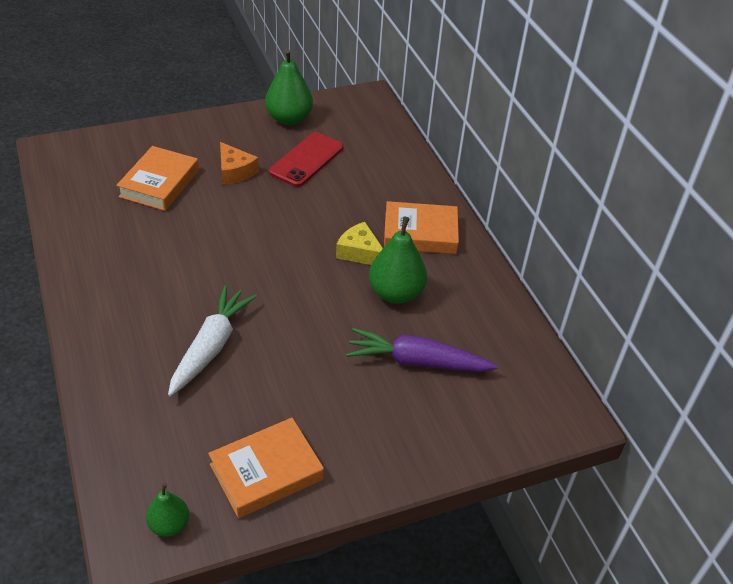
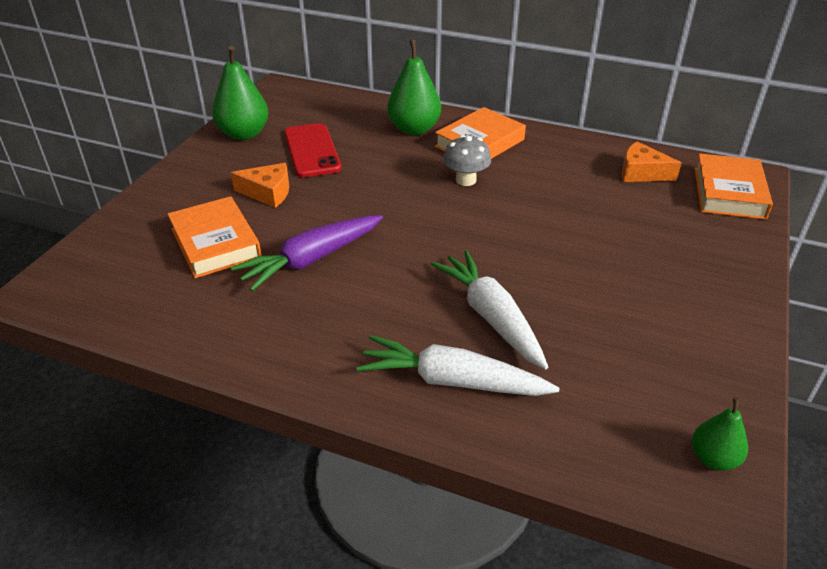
camera: 45 degrees left, 5 degrees down
orange book [208,418,324,518] -> orange book moved to [694,153,773,220]
yellow cheese [336,222,383,265] -> grey mushroom [443,135,491,186]
purple carrot [346,328,498,372] -> purple carrot moved to [231,215,383,291]
green pear [369,217,427,304] -> green pear moved to [387,40,441,135]
none -> white carrot [356,335,560,396]
none -> orange cheese [622,141,681,182]

